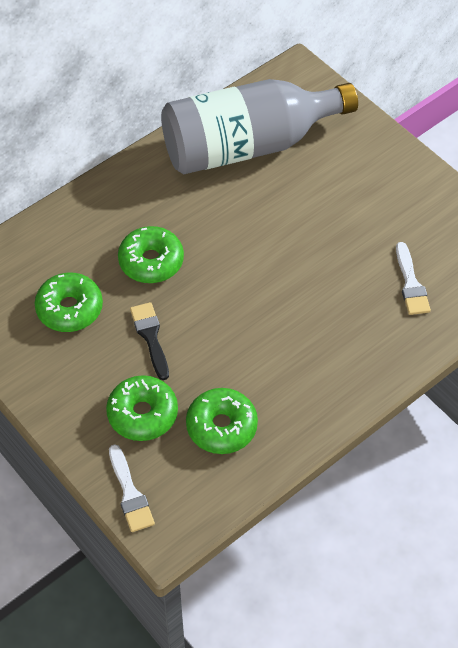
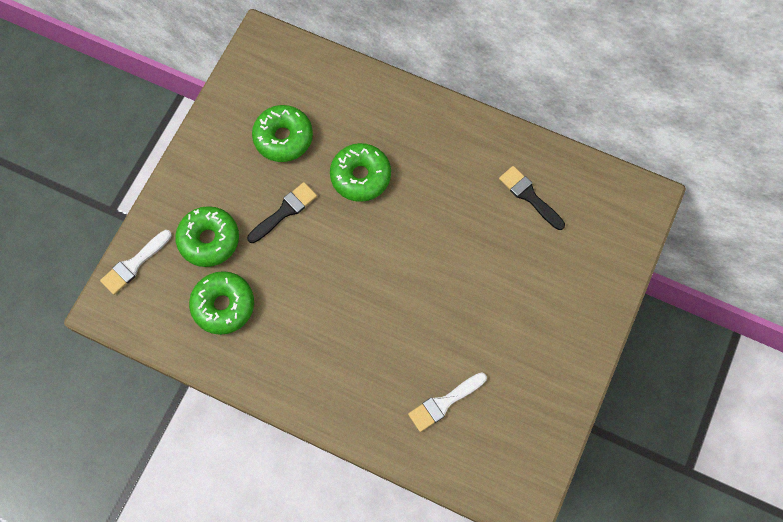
camera: 65 degrees right, 15 degrees up
grey bottle [161,79,358,174] -> black brush [499,166,565,230]

